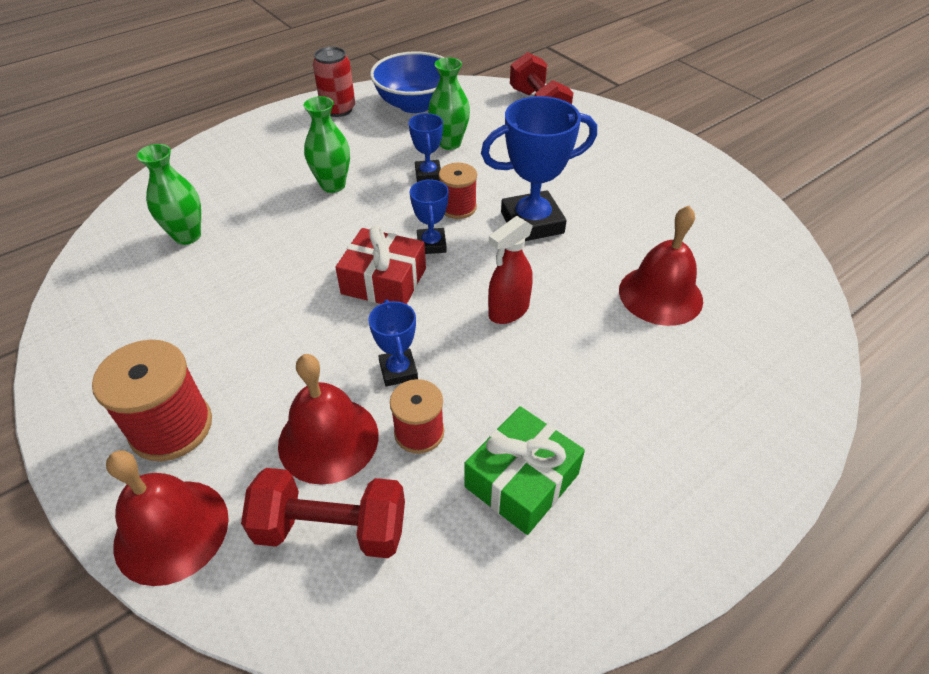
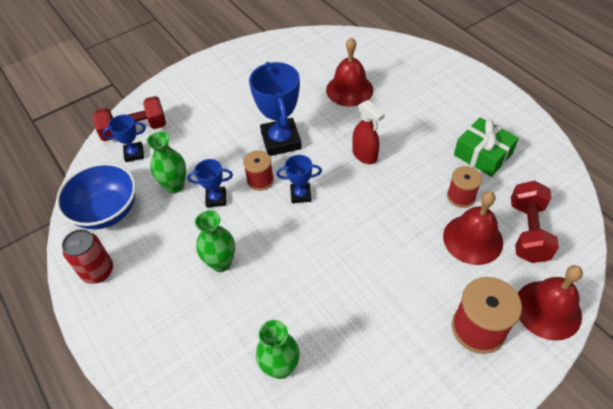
camera: 85 degrees left, 5 degrees up
red gift [335,225,426,304] -> none
blue trophy [368,300,418,386] -> blue trophy moved to [102,115,146,162]

